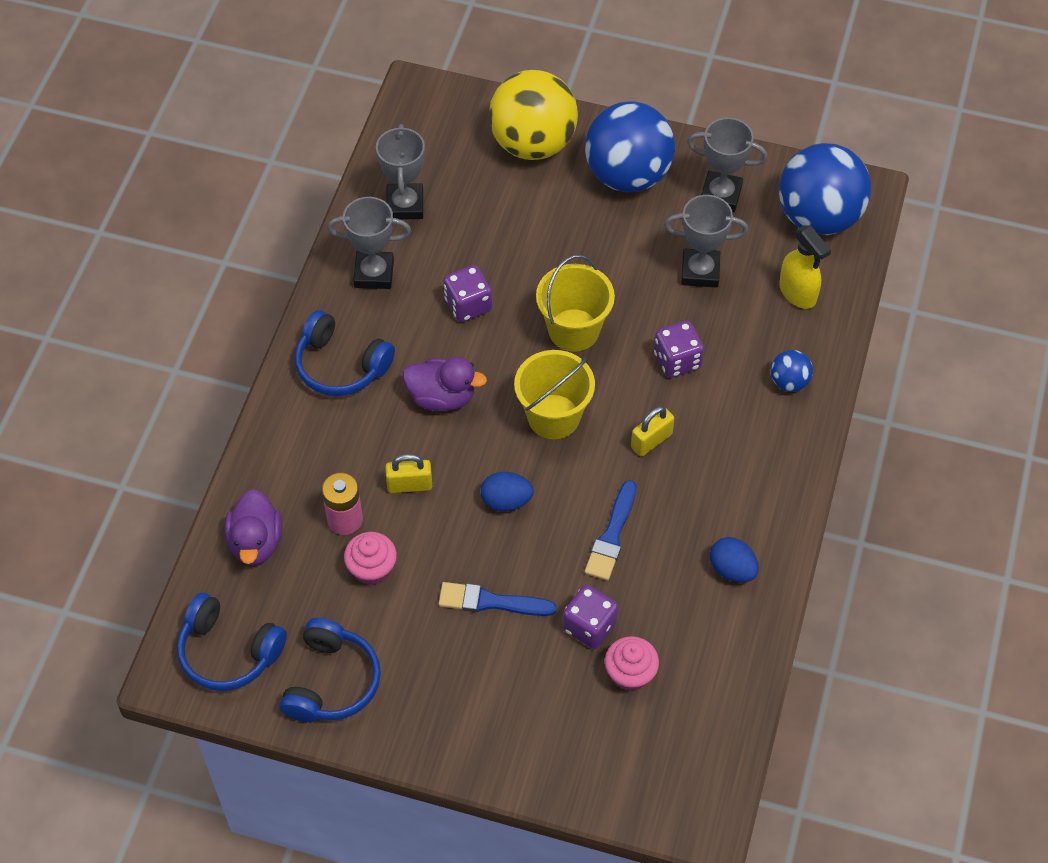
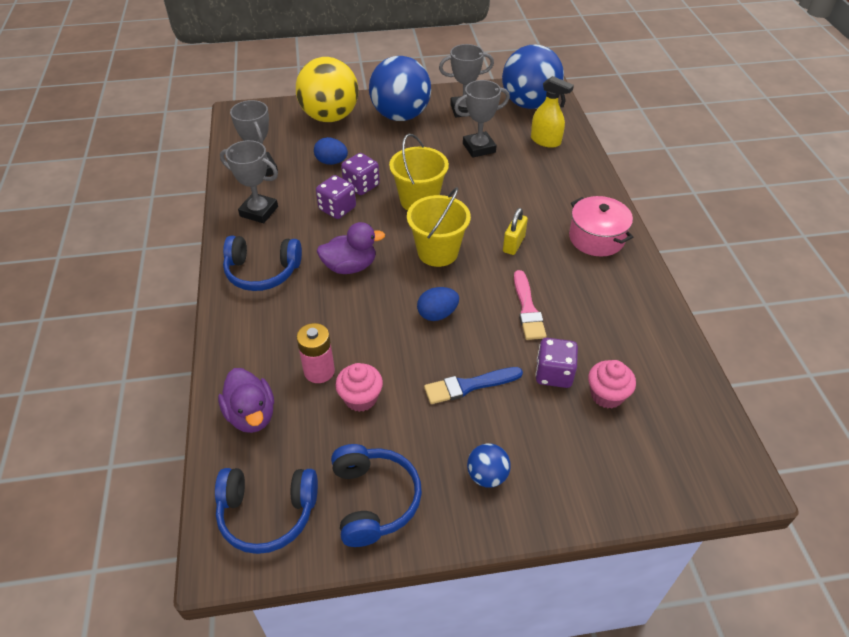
camera: 25 degrees left, 10 degrees down
grey trophy [327,197,411,289] -> grey trophy turned 45 degrees clockwise [220,140,278,223]
yellow padlock [385,454,432,493] -> none
blue brush [585,480,636,581] -> pink brush [514,270,547,340]
purple dice [654,321,704,378] -> purple dice moved to [341,153,380,195]
blue egg [710,537,759,583] -> blue egg moved to [314,137,348,165]
blue ball [771,350,813,392] -> blue ball moved to [467,443,511,488]
none -> pink pot [569,196,633,257]

